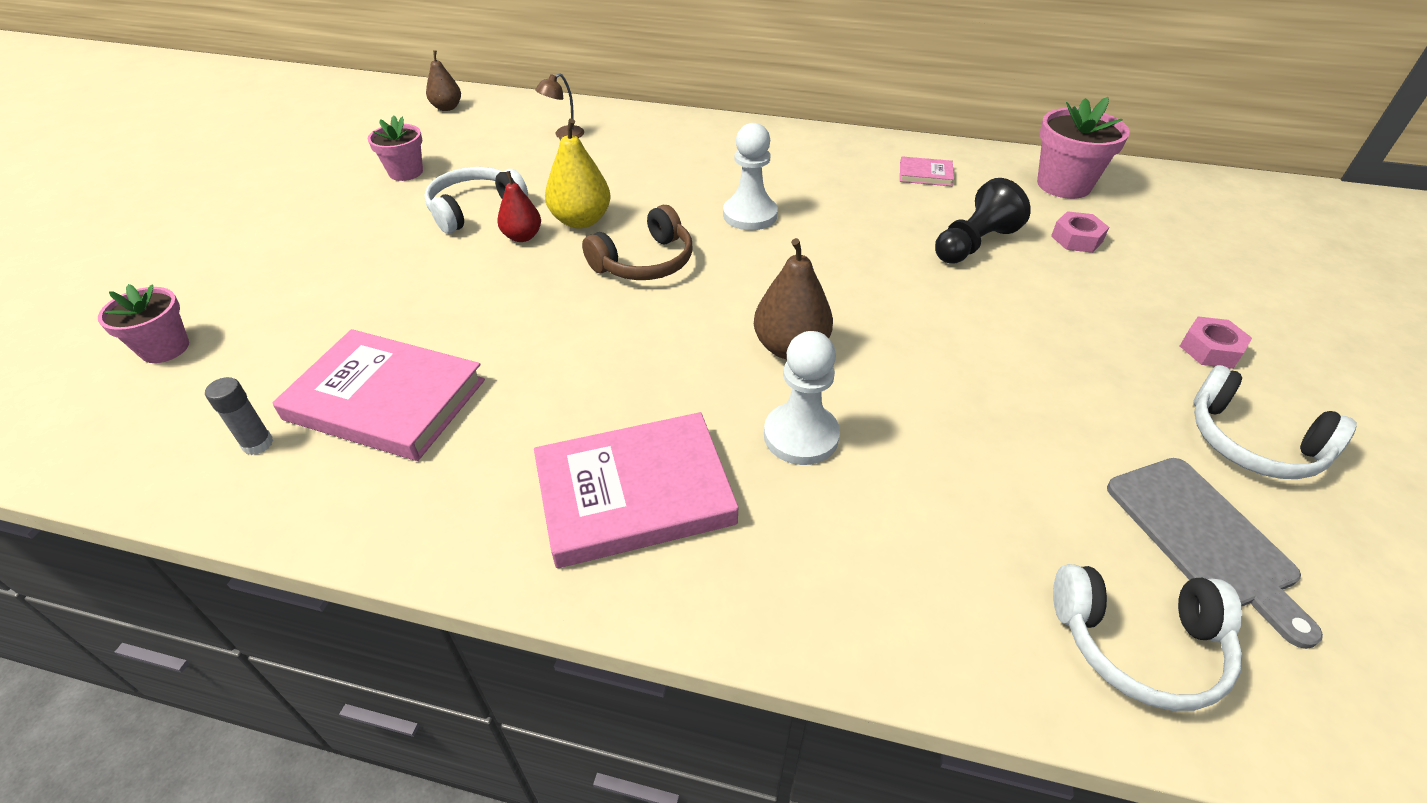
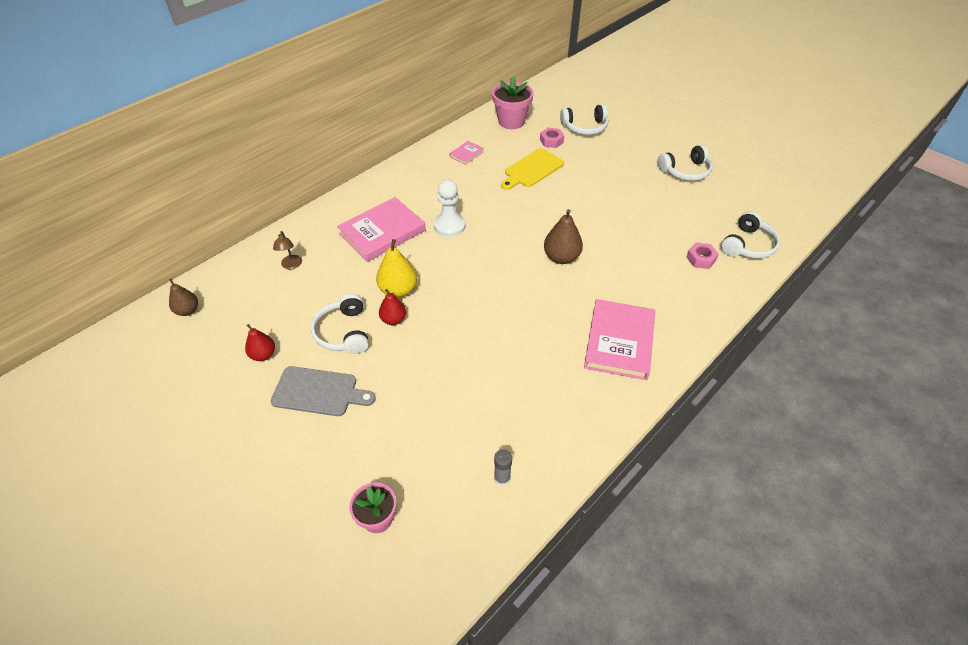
camera: 60 degrees left, 5 degrees up
pink book [272,329,485,461] -> pink book moved to [337,197,426,262]
pink flower pot [368,115,423,181] -> red pear [245,324,275,361]
brown headphones [582,205,692,280] -> none
white pawn [764,331,840,465] -> none
black pawn [935,178,1031,264] -> yellow cutting board [501,148,564,190]
grey cutting board [1107,458,1323,649] -> grey cutting board moved to [271,366,376,416]
pink nut [1180,316,1252,369] -> pink nut moved to [686,242,719,269]
none -> white headphones [560,104,608,135]

